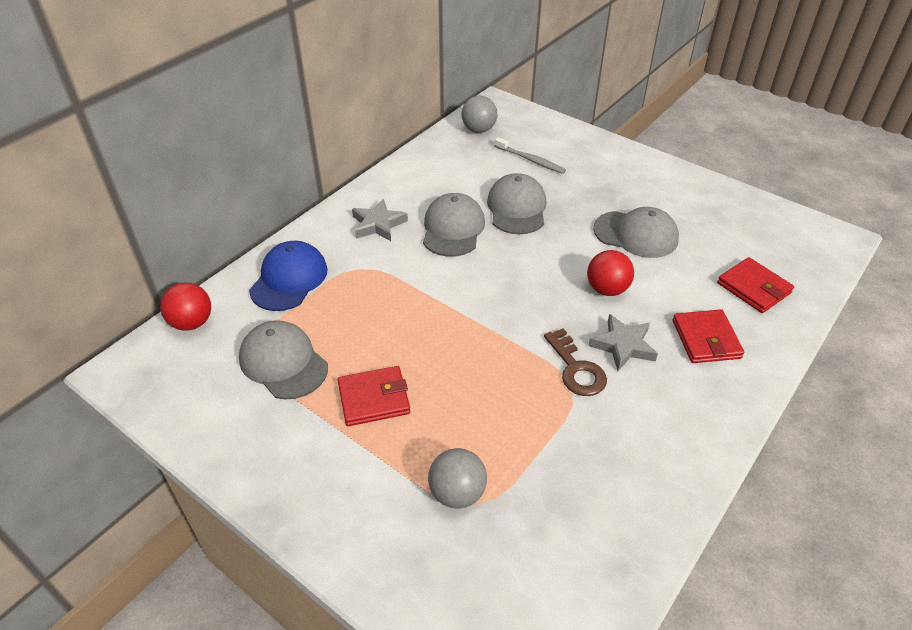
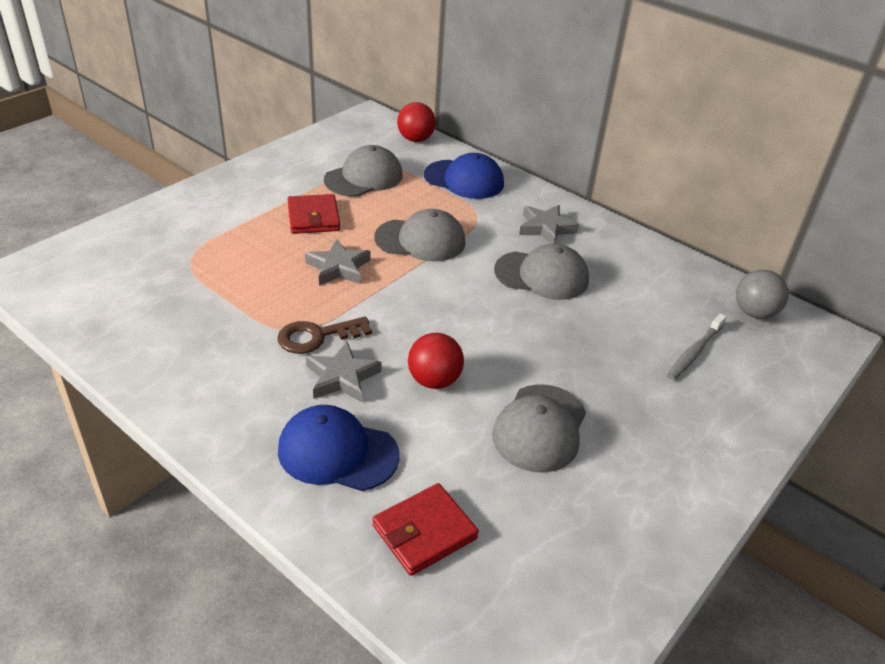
camera: 90 degrees right, 5 degrees down
grey ball [428,448,487,508] -> none
grey cap [487,173,546,234] -> grey cap moved to [374,209,465,261]
red wallet [673,309,744,363] -> blue cap [278,405,400,491]
none -> grey star [305,239,371,286]

